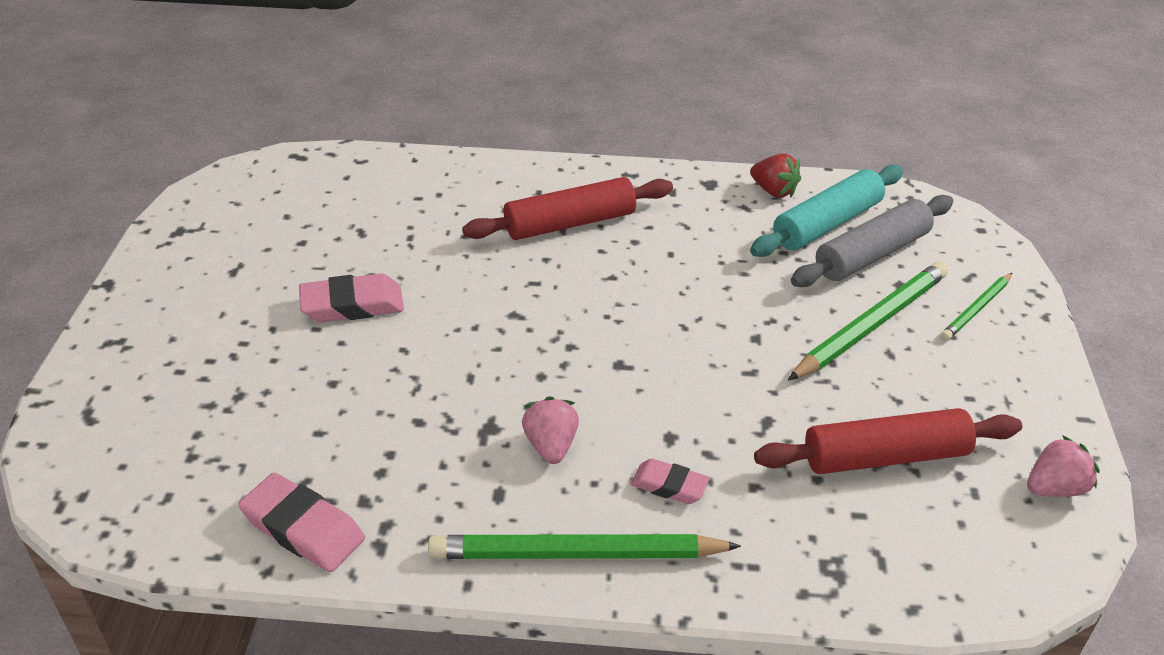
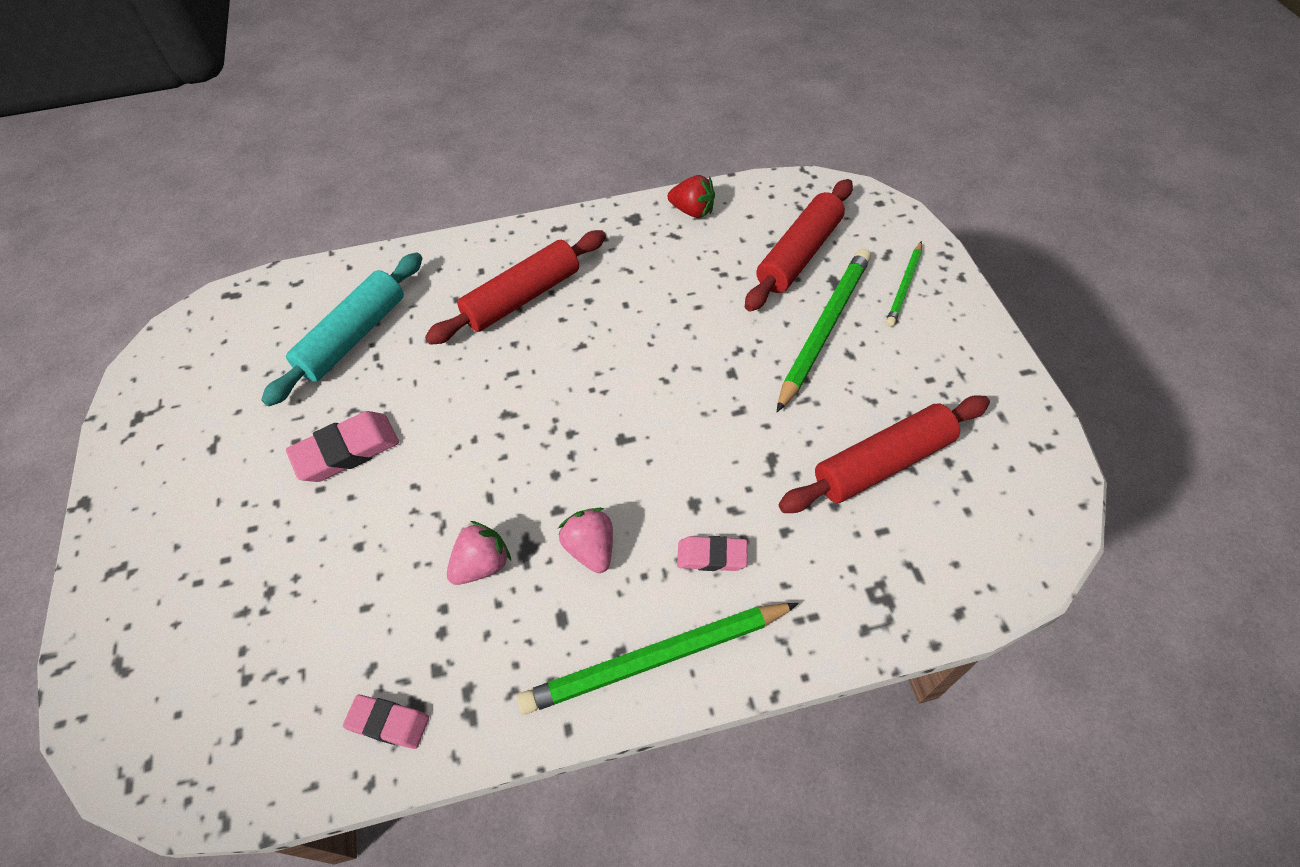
camera: 15 degrees left, 15 degrees up
pink eraser [238,473,365,572] -> pink eraser [343,695,429,749], size x0.63
turquoise rolling pin [750,165,903,257] -> turquoise rolling pin moved to [261,252,422,406]
grey rolling pin [791,195,953,287] -> red rolling pin [745,179,853,312]
pink strawberry [1027,435,1100,497] -> pink strawberry moved to [447,521,511,585]

